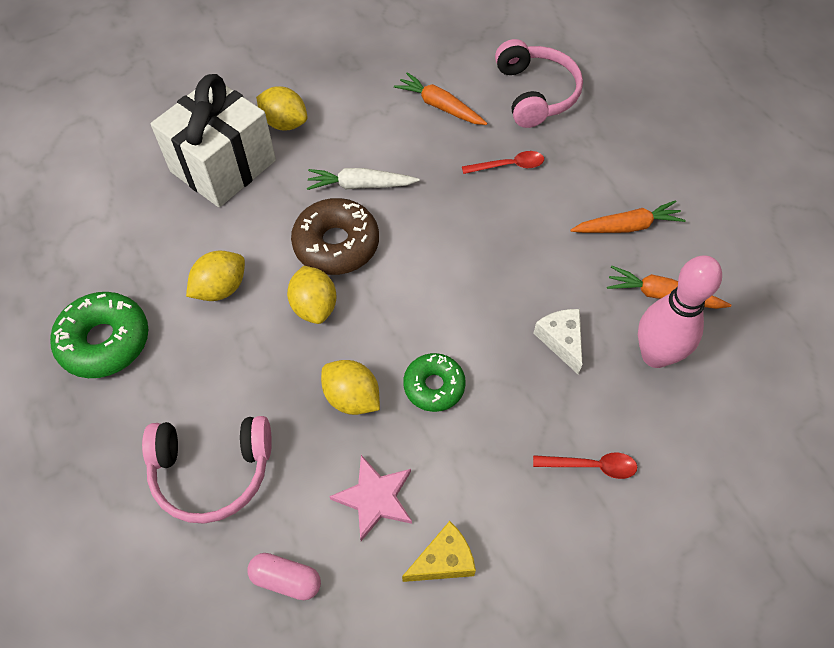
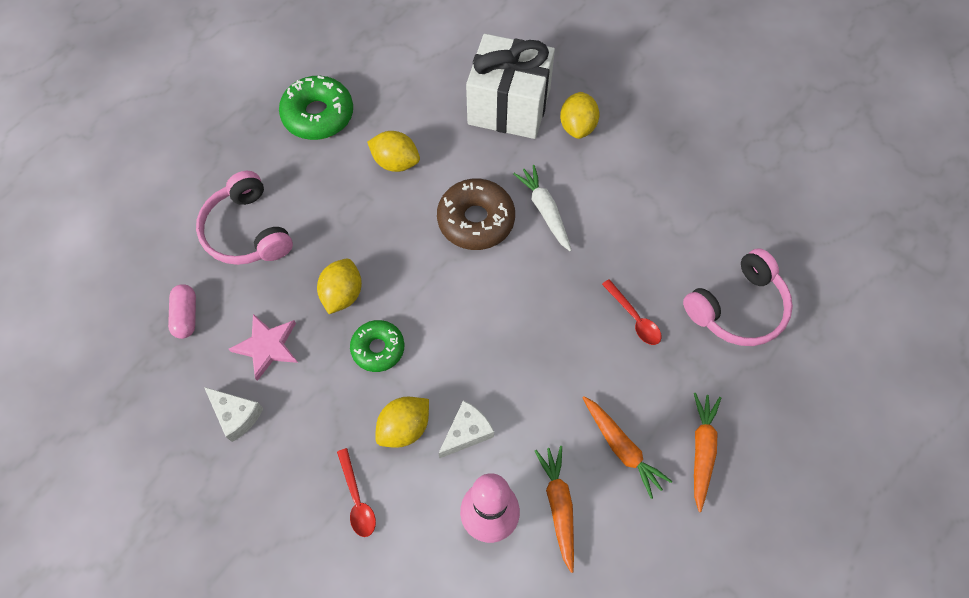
camera: 65 degrees right, 5 degrees up
yellow lemon [287,266,337,324] -> yellow lemon moved to [375,397,429,448]
orange carrot [394,72,487,125] -> orange carrot moved to [694,393,721,512]
yellow cheese [402,521,476,582] -> white cheese [204,387,264,442]

